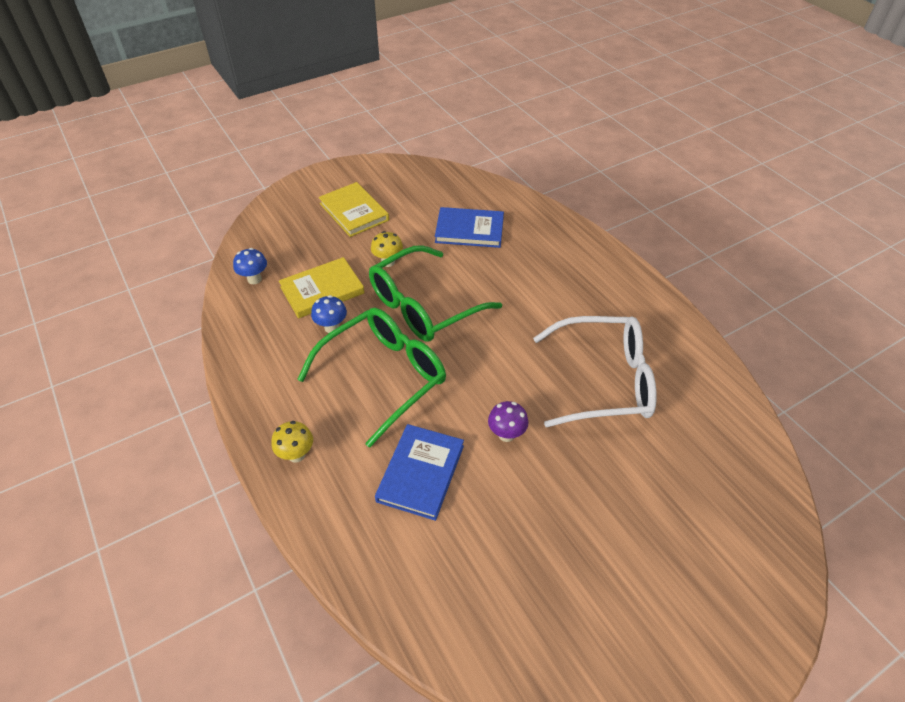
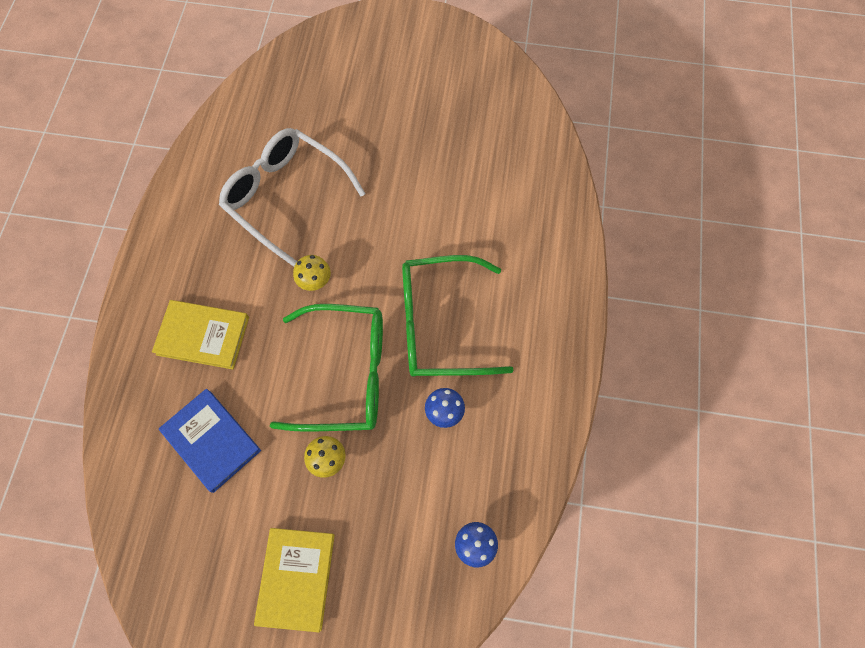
camera: 140 degrees left, 20 degrees up
yellow mushroom [271,421,313,463] -> yellow mushroom moved to [293,255,331,291]
yellow book [279,257,365,318] -> yellow book moved to [152,300,249,369]
blue book [375,424,464,521] -> none
purple mushroom [488,401,528,442] -> none

